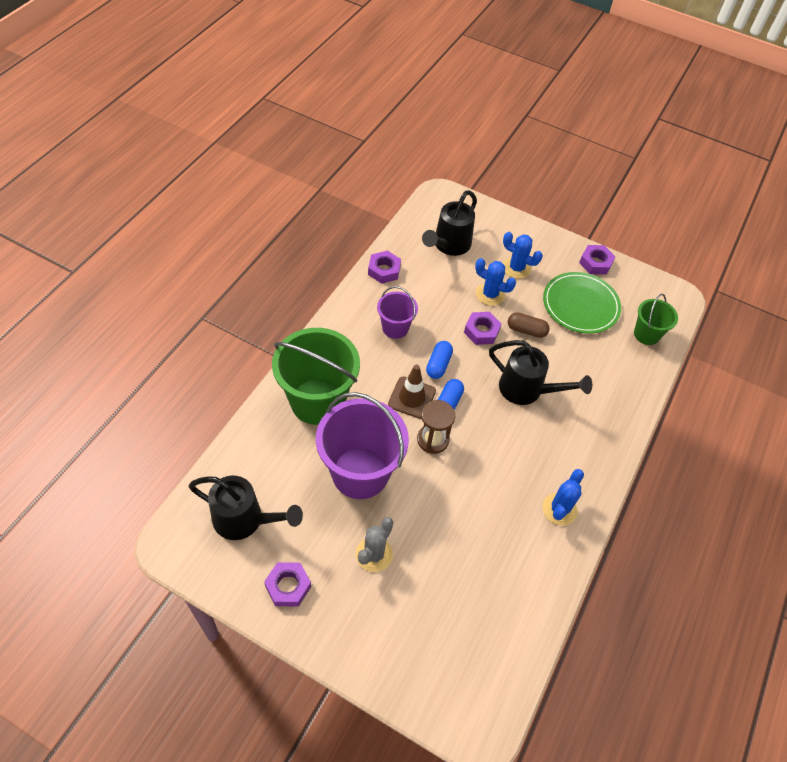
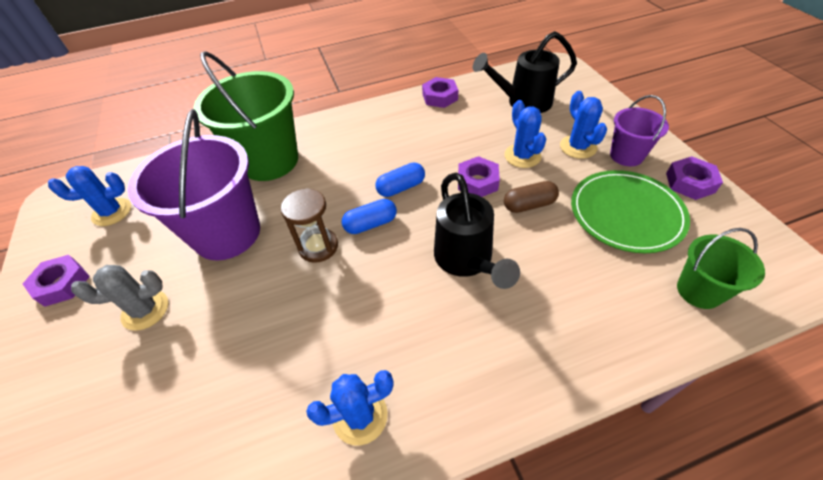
camera: 50 degrees right, 5 degrees down
black watering can [189,476,303,540] -> blue cactus [48,166,131,226]
purple bucket [377,286,418,339] -> purple bucket moved to [610,95,669,166]
brown traffic cone [388,365,436,419] -> none
brown capsule [508,313,550,338] -> brown capsule turned 75 degrees counterclockwise [504,181,559,213]

